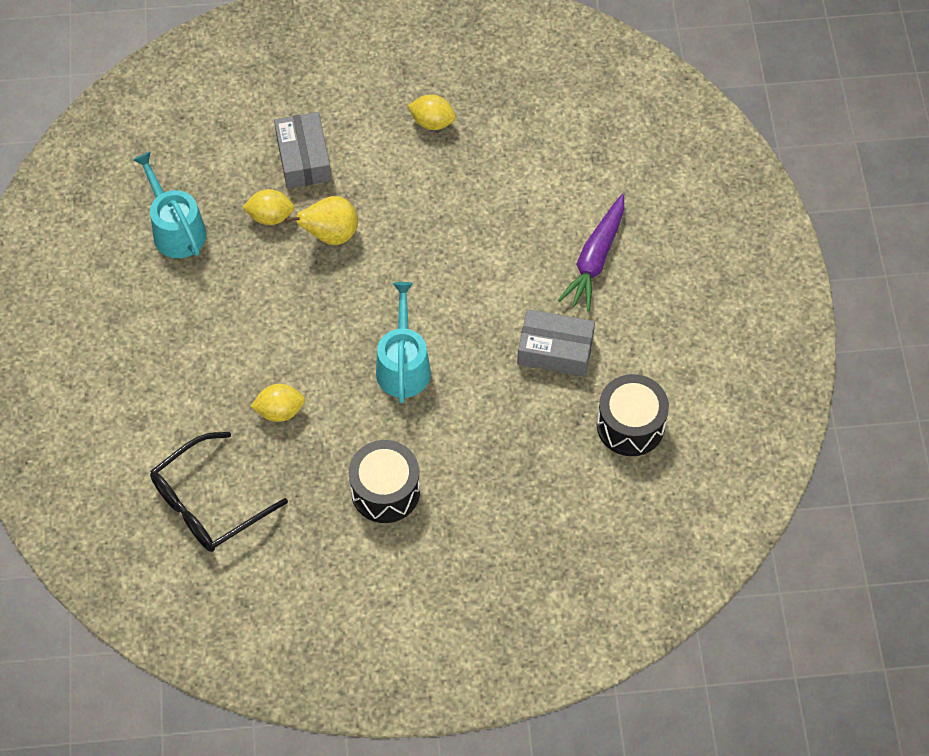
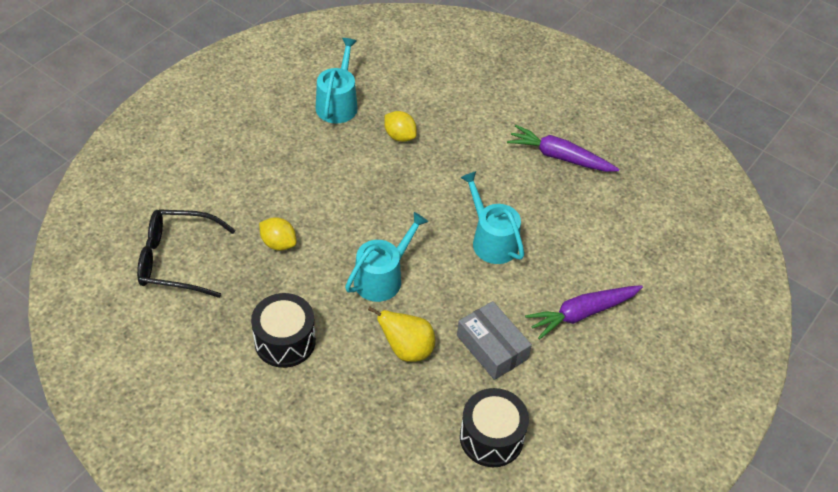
camera: 40 degrees right, 10 degrees down
grey box [274,112,332,189] -> none
yellow pear [285,196,358,245] -> yellow pear moved to [368,306,435,362]
yellow lemon [408,95,456,130] -> purple carrot [507,125,619,172]
none -> turquoise watering can [460,171,525,264]

